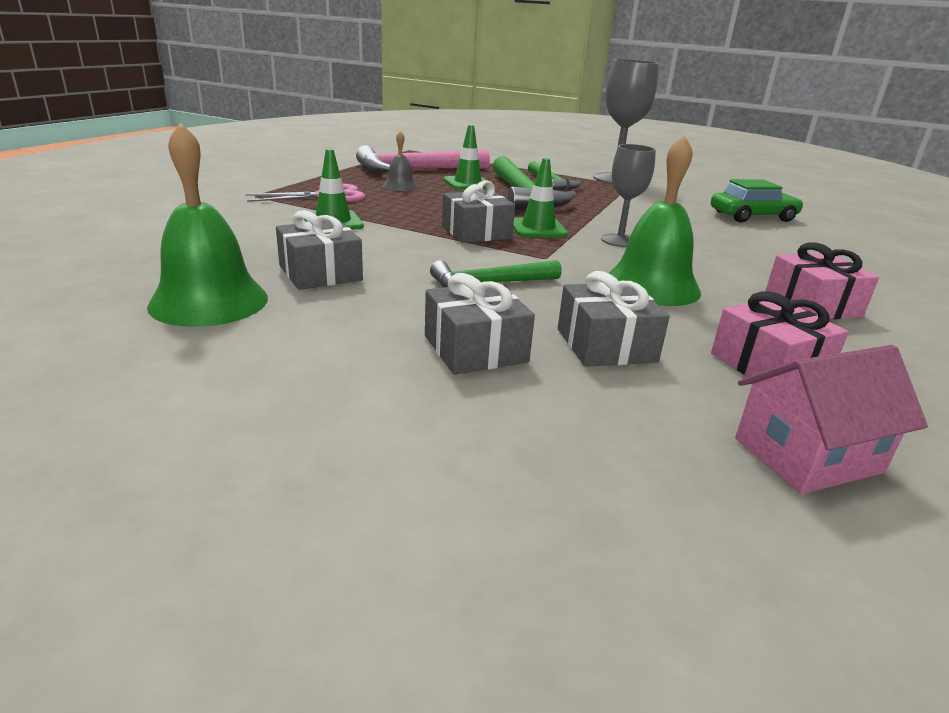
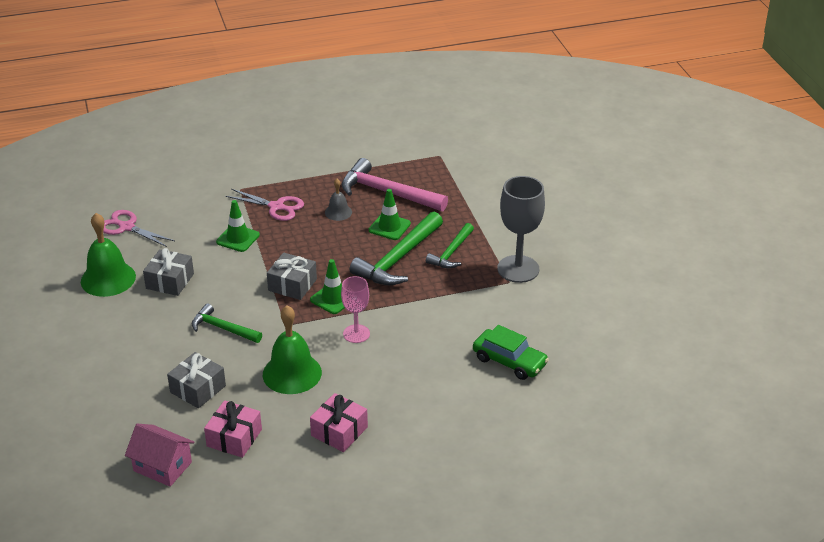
camera: 50 degrees right, 10 degrees up
grey gift [425,273,535,375] -> none
grey goblet [601,144,656,247] -> pink goblet [341,276,370,343]
none -> pink scissors [103,210,175,247]

